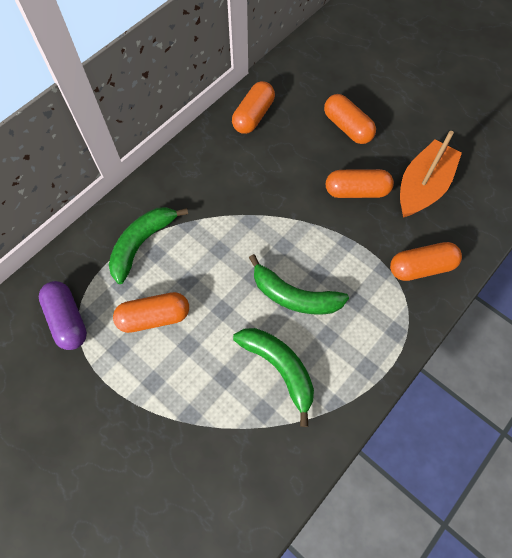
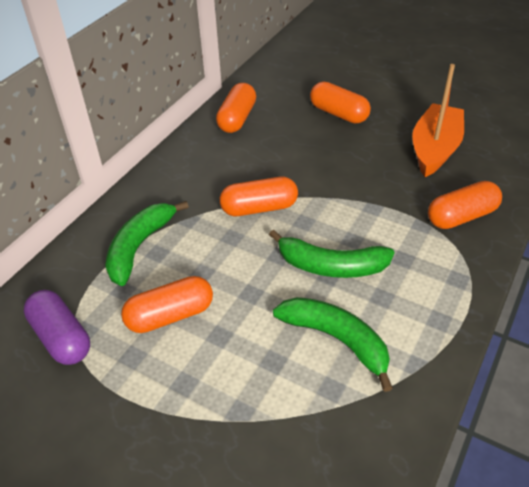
camera: 10 degrees left, 20 degrees down
orange capsule [326,169,394,198] -> orange capsule moved to [220,177,298,216]

